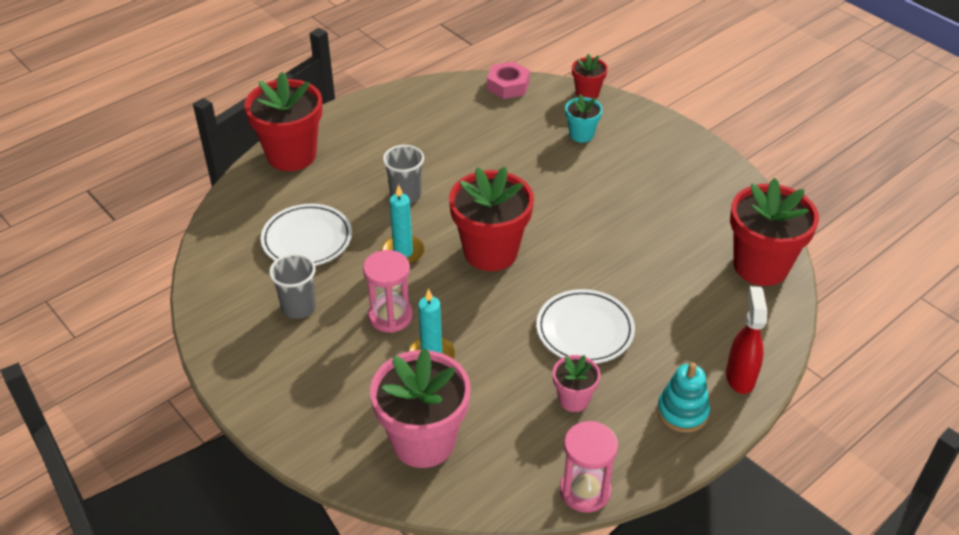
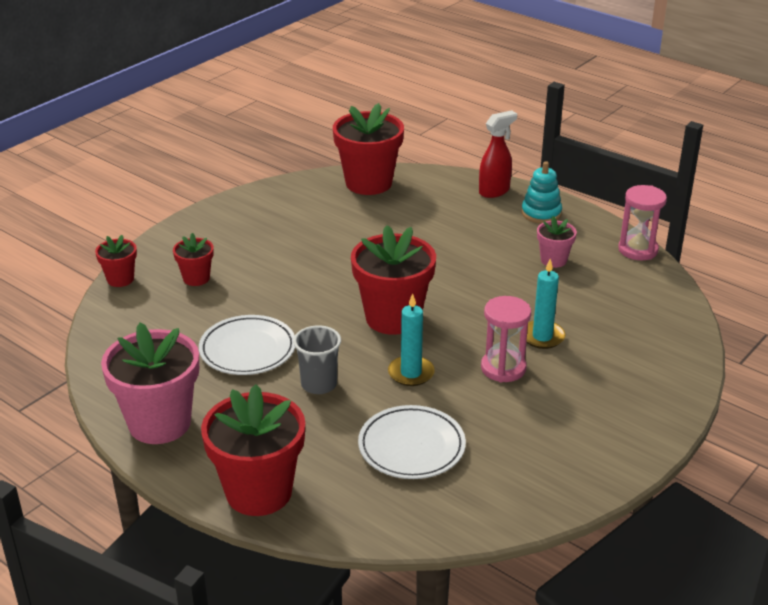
camera: 100 degrees left, 10 degrees down
grey cup [269,254,316,319] -> none
pink flower pot [370,348,471,468] -> pink flower pot moved to [101,323,199,444]
pink nut [487,62,530,99] -> none
white plate [536,289,635,364] -> white plate moved to [199,315,295,375]
turquoise flower pot [565,94,603,143] -> red flower pot [173,233,214,286]
red spray bottle [726,286,767,394] -> red spray bottle turned 150 degrees clockwise [479,110,517,198]

